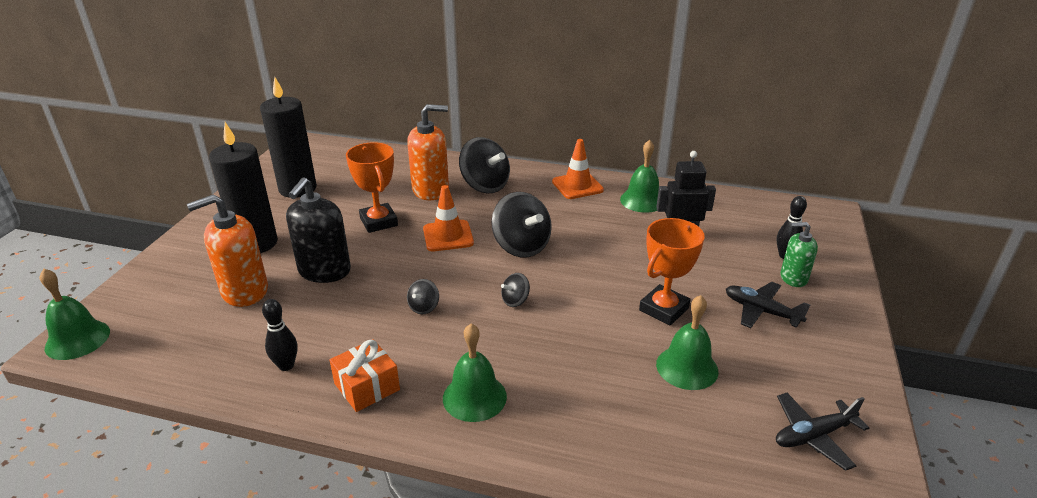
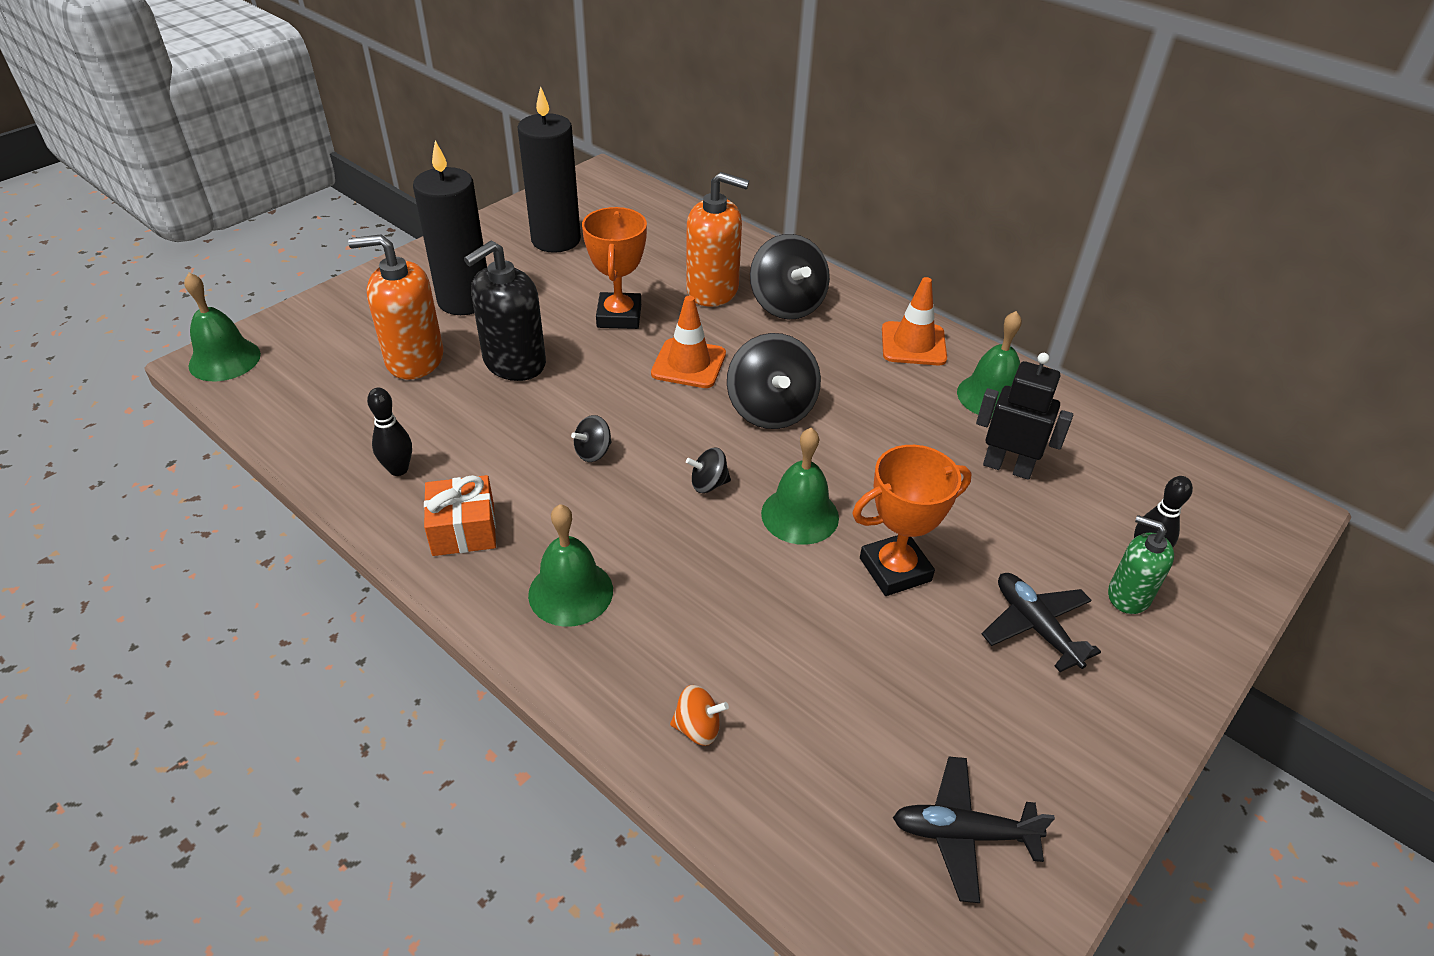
camera: 25 degrees right, 10 degrees up
green bell [656,295,718,390] -> green bell moved to [761,428,839,545]
none -> orange spinning top [670,685,729,746]

